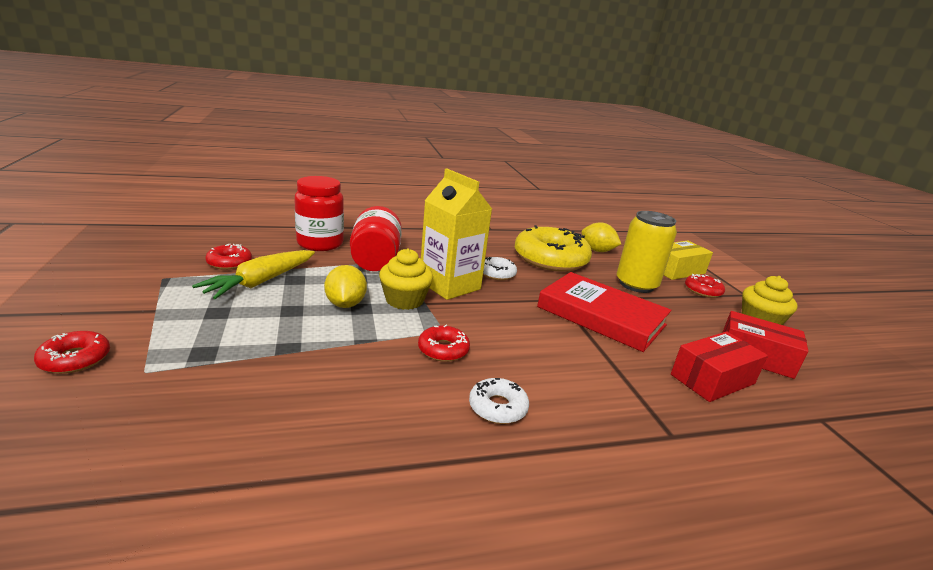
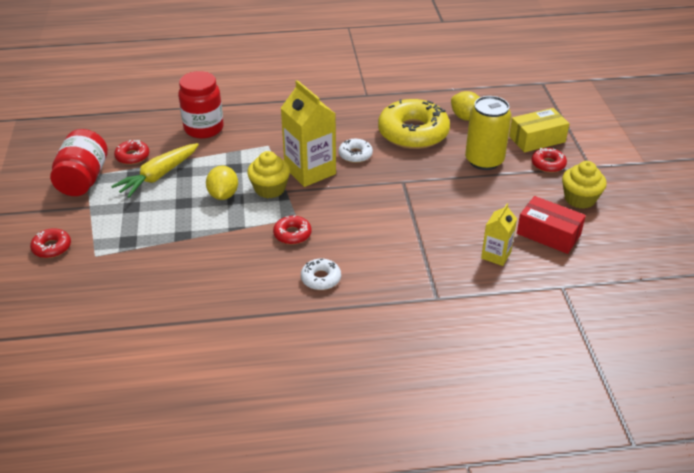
camera: 10 degrees right, 15 degrees up
red jar [350,206,402,271] -> red jar moved to [50,129,108,196]
red book [537,272,671,352] -> none
red box [671,331,768,402] -> yellow carton [481,203,517,266]

